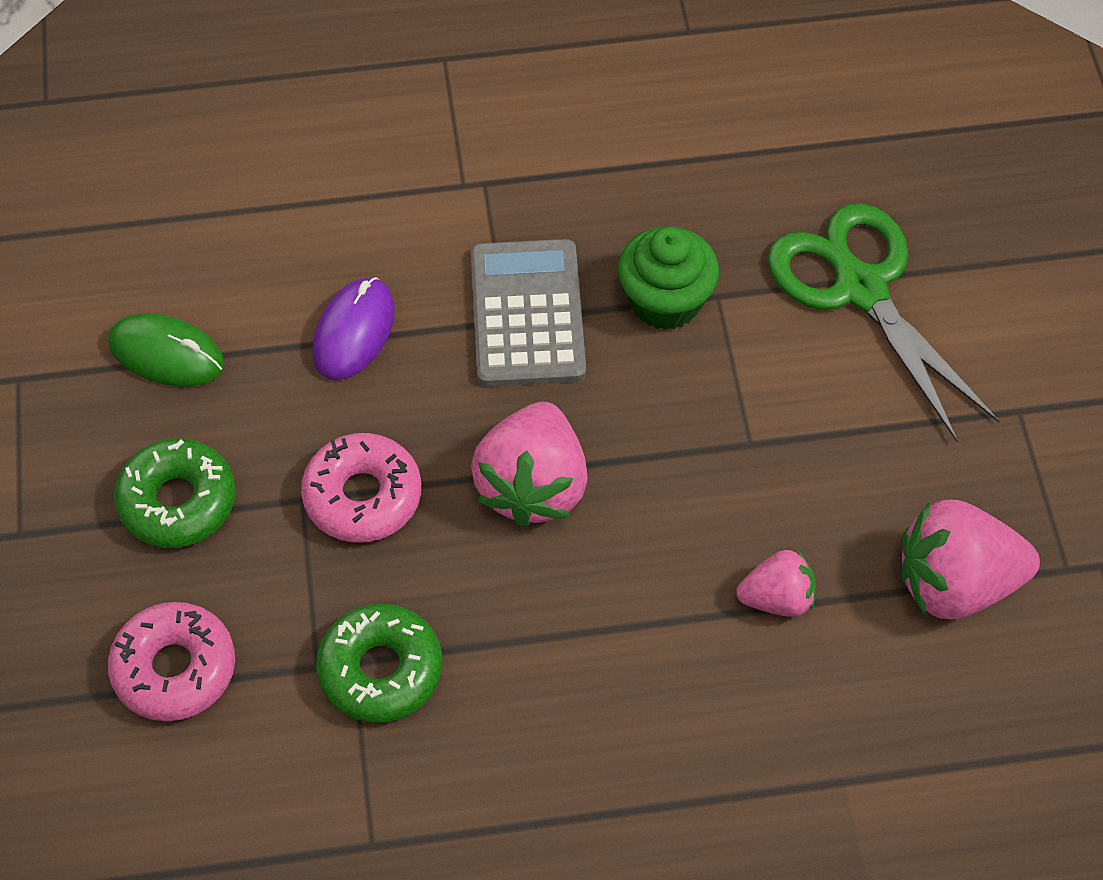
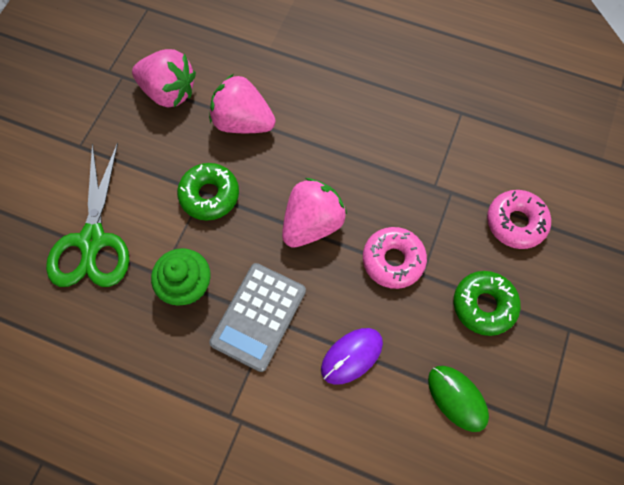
camera: 150 degrees left, 10 degrees up
green donut [316,603,443,723] -> green donut moved to [177,163,239,221]
pink strawberry [736,550,816,617] -> pink strawberry [209,74,276,133], size x1.76

